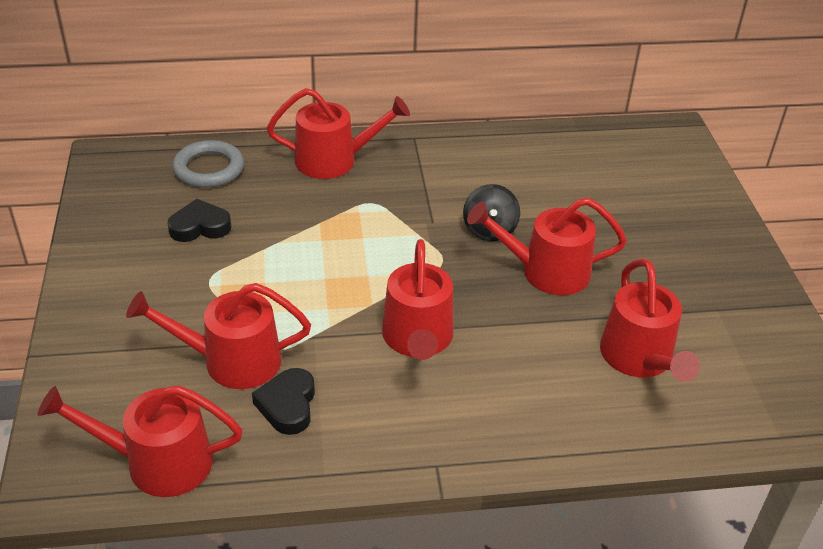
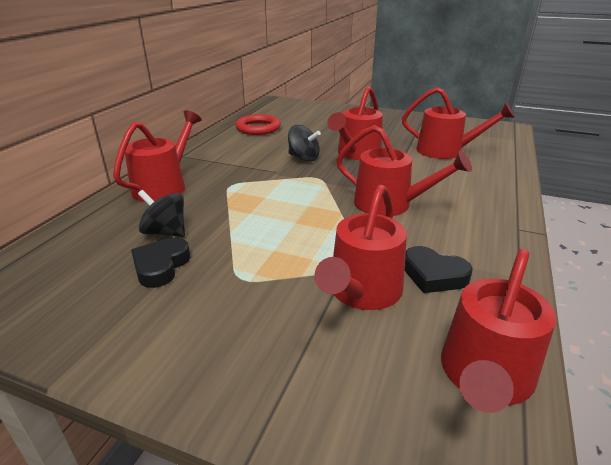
camera: 60 degrees left, 10 degrees down
grey ring [172,140,244,188] -> none
none -> black spinning top [138,190,185,237]
none -> red ring [235,114,281,135]

